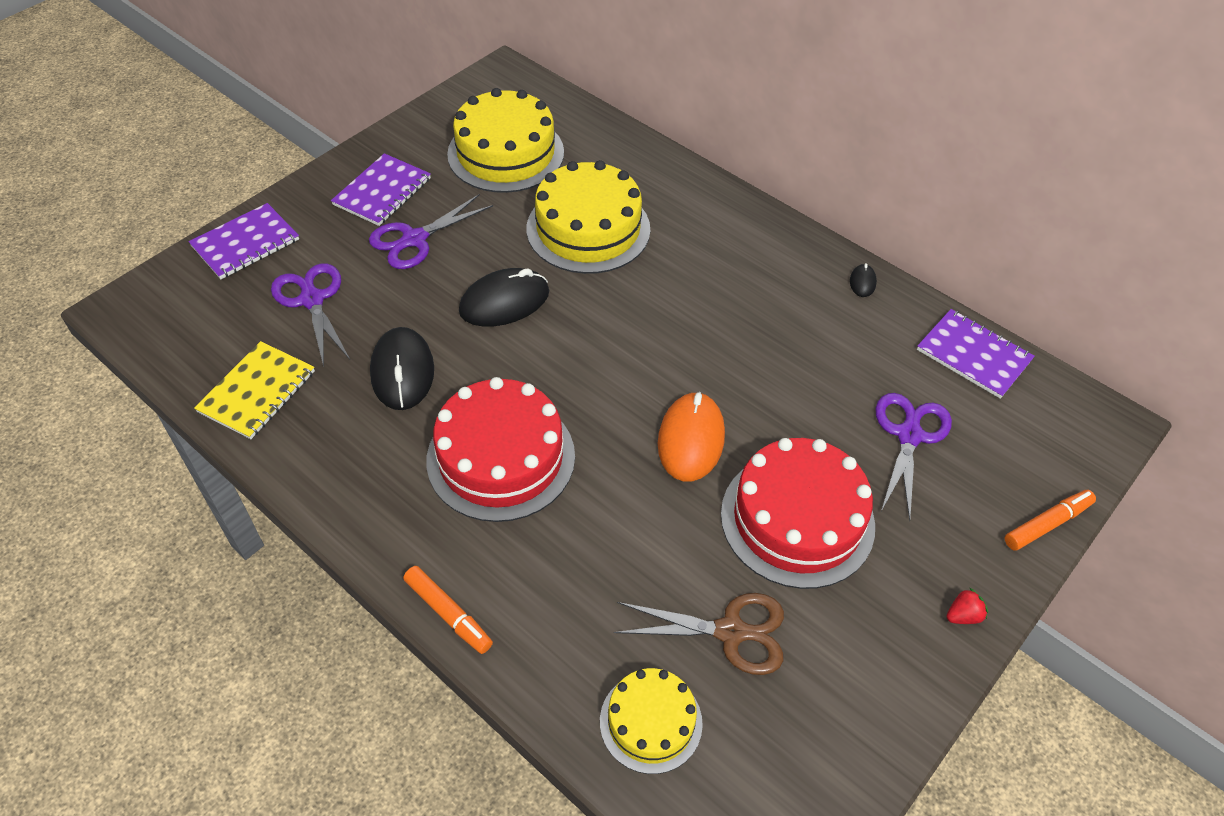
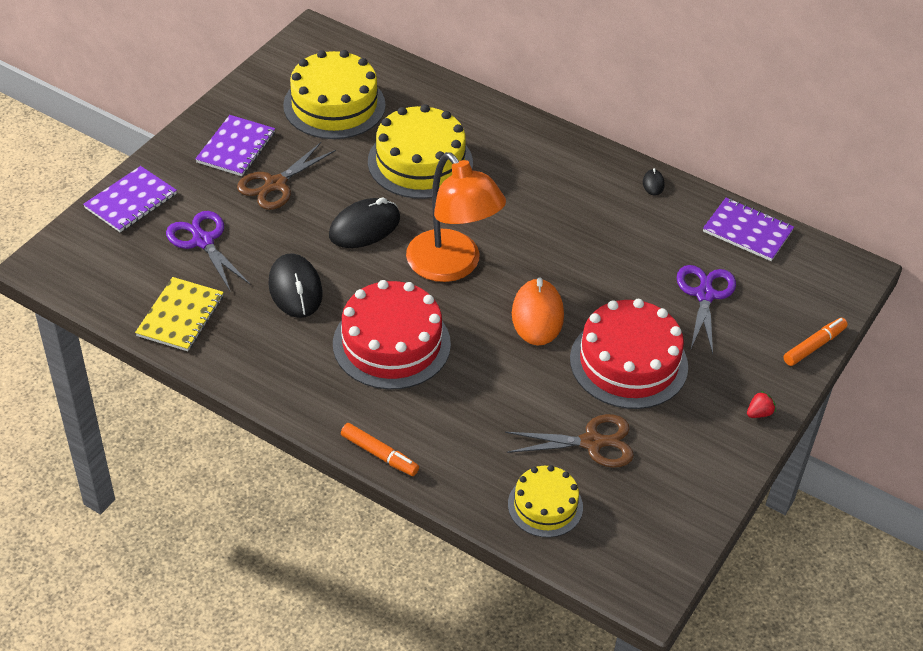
camera: 10 degrees left, 5 degrees down
purple scissors [369,194,493,269] -> brown scissors [237,142,336,210]
none -> orange lamp [406,152,506,282]

